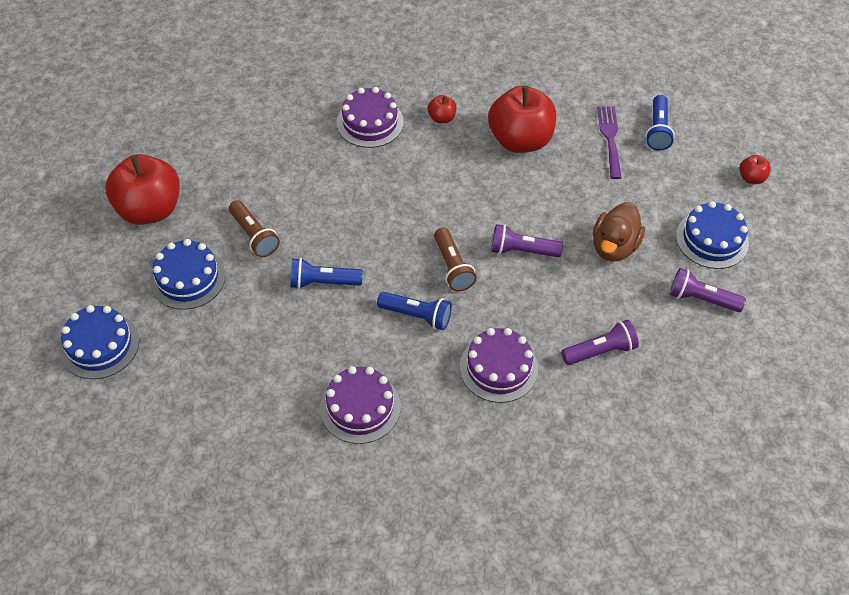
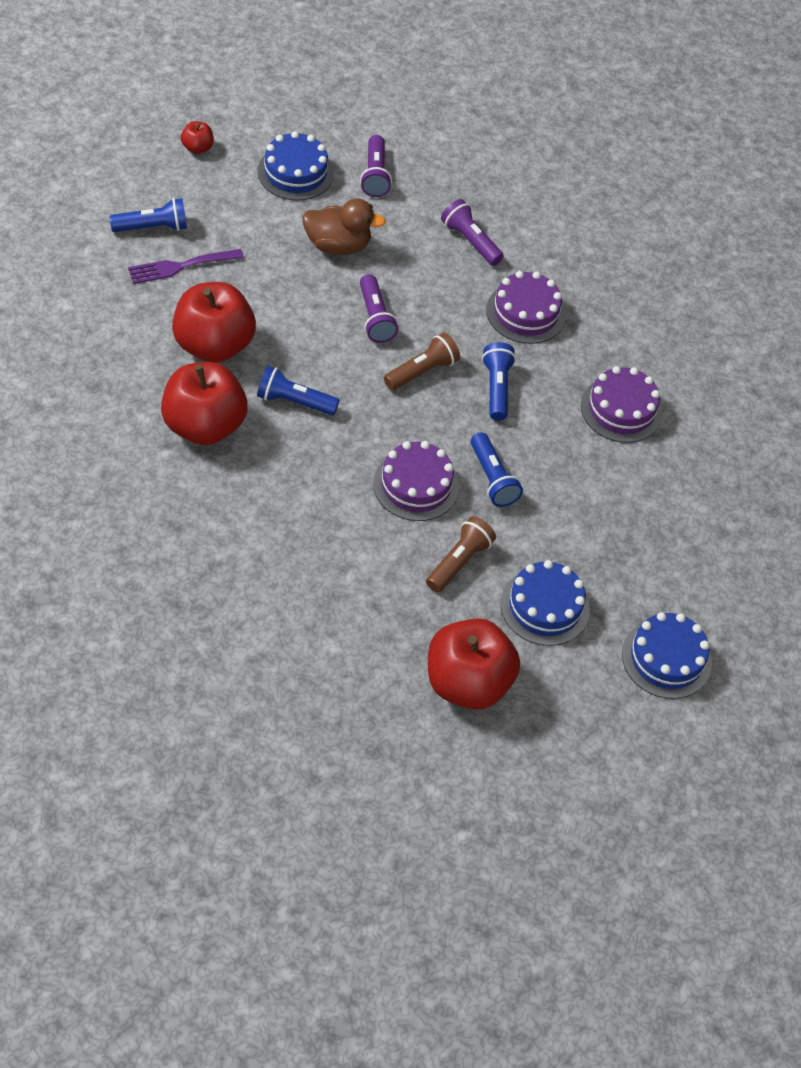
camera: 115 degrees left, 0 degrees up
purple cake [337,87,404,148] -> purple cake moved to [373,441,459,521]
red apple [428,95,456,123] -> red apple [161,362,248,445], size x2.29
none -> blue flashlight [257,366,340,415]

